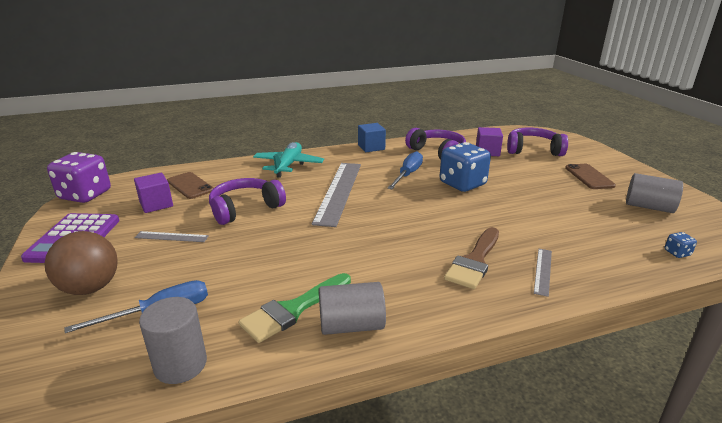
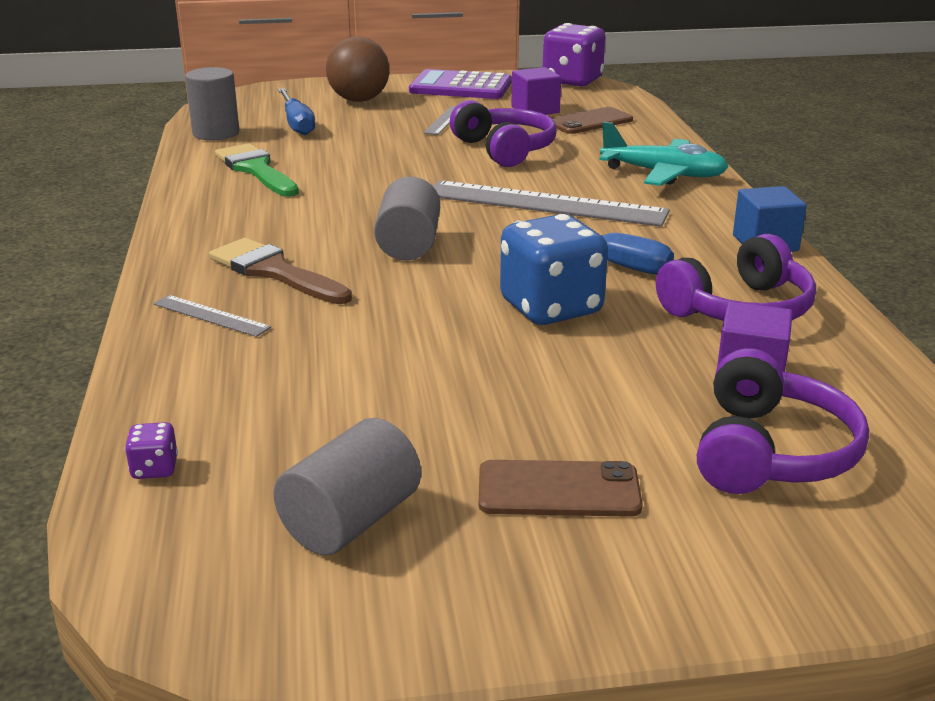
camera: 100 degrees right, 0 degrees up
grey cylinder [319,282,386,335] -> grey cylinder moved to [374,177,440,260]
blue dice [665,232,697,258] -> purple dice [125,422,178,479]

